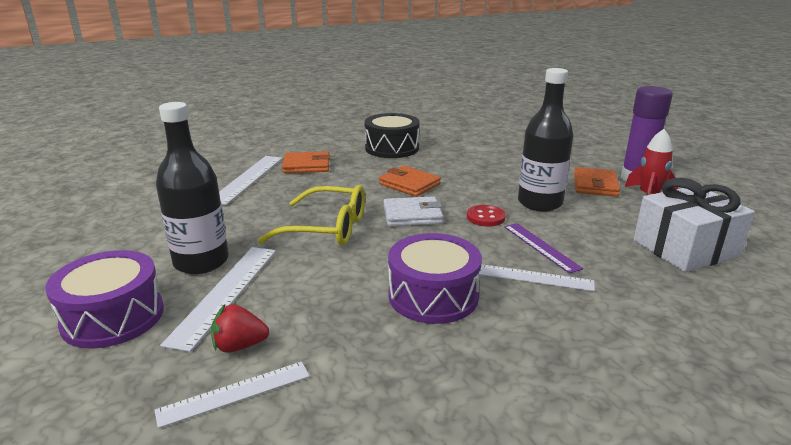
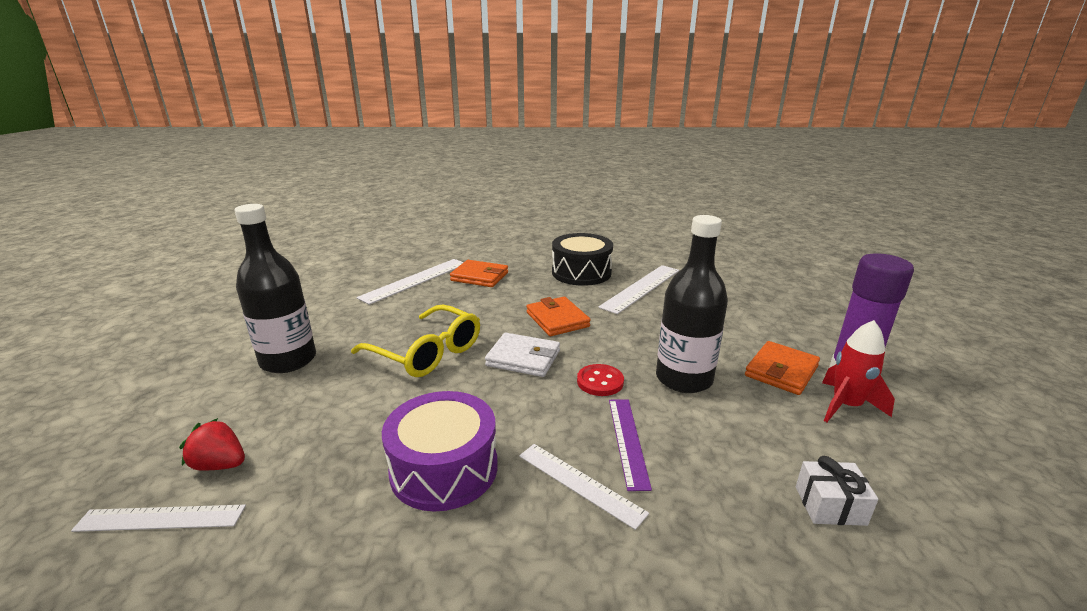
camera: 25 degrees right, 0 degrees up
purple drum [45,250,164,349] -> none
white ruler [160,247,276,352] -> white ruler moved to [598,265,679,314]
white gift [633,178,755,272] -> white gift [796,456,878,526], size x0.48

